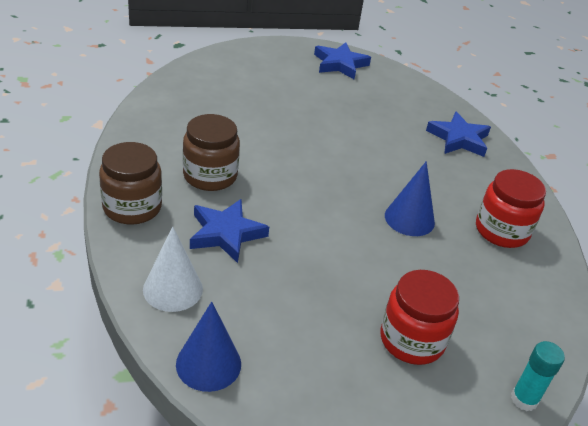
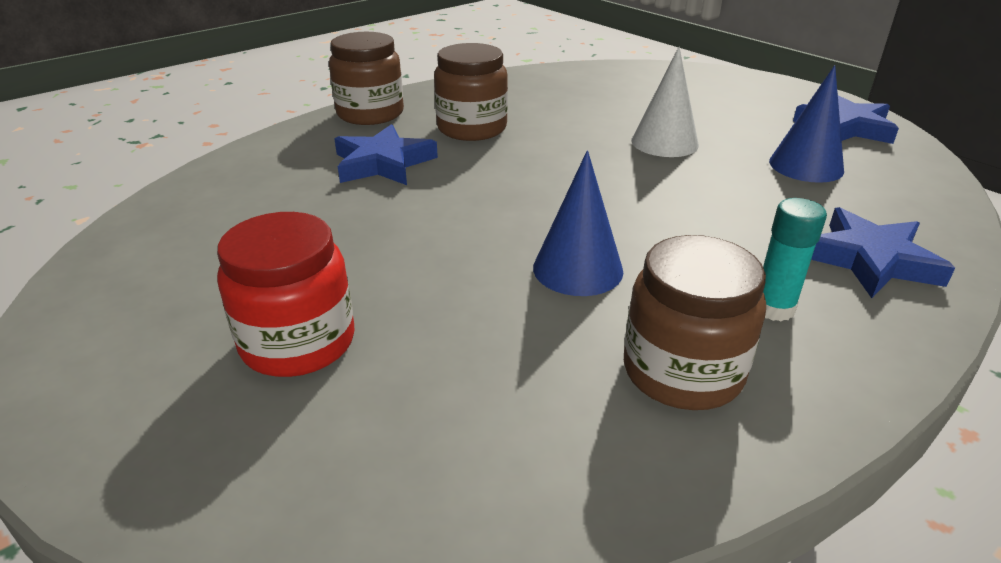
camera: 65 degrees right, 5 degrees down
white cone [143,226,203,312] -> white cone moved to [631,47,699,157]
blue cone [176,302,241,392] -> blue cone moved to [769,65,844,183]
red jar [476,169,546,248] -> brown jar [624,235,766,410]
turquoise glue stick [511,341,565,411] -> turquoise glue stick moved to [763,198,827,321]

